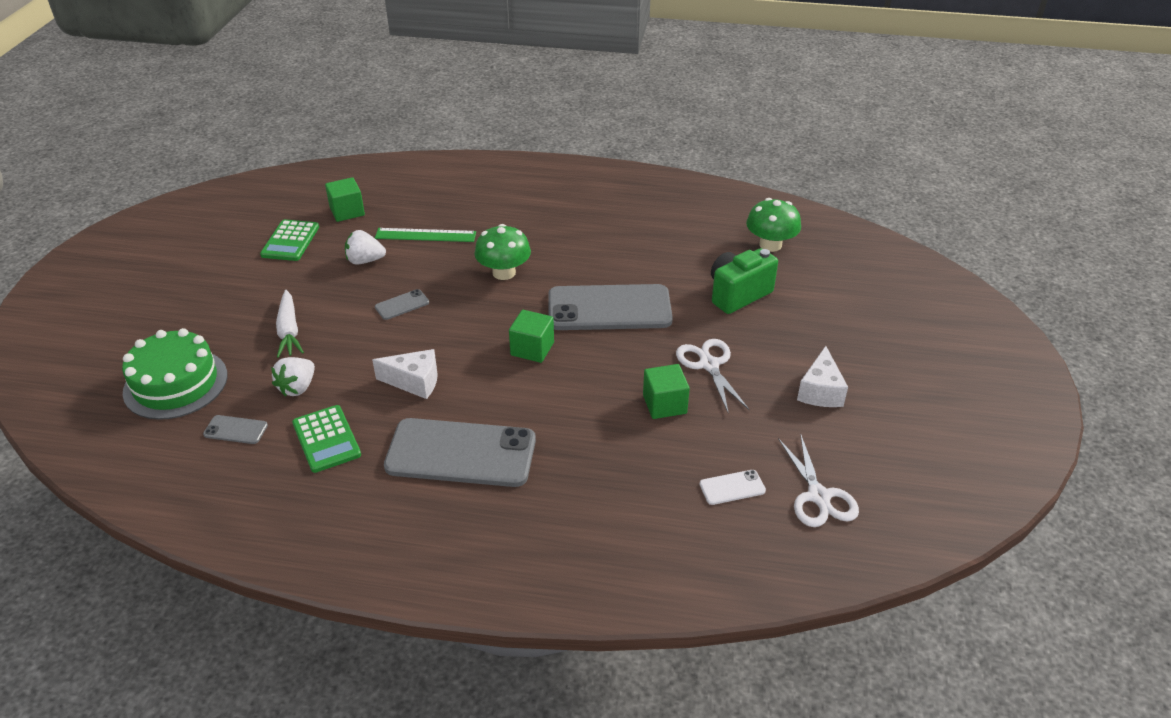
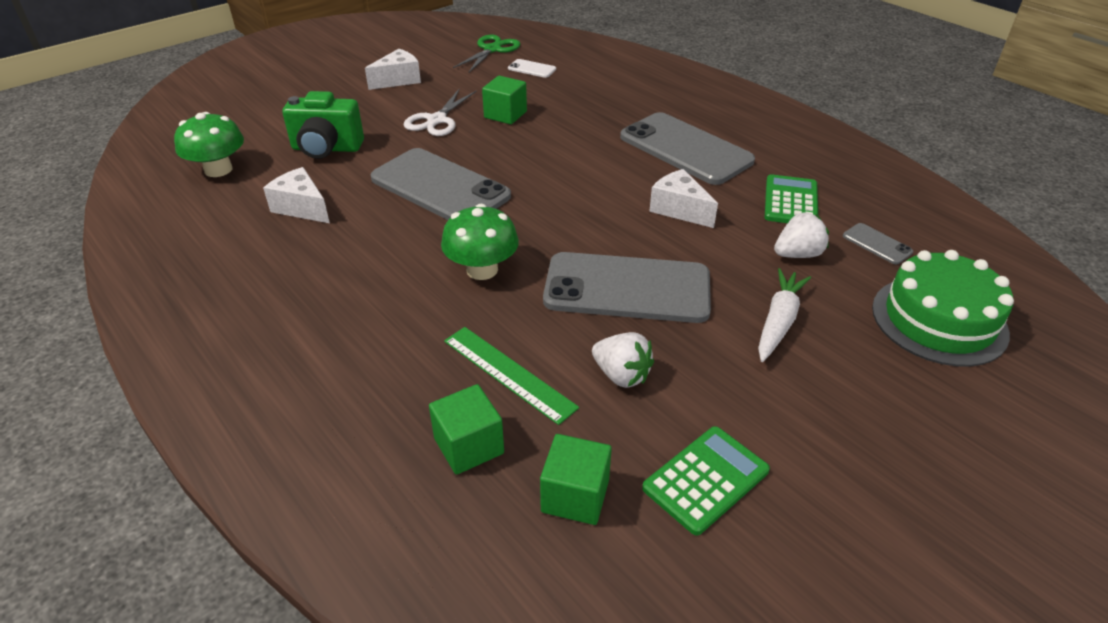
camera: 140 degrees left, 0 degrees up
grey phone [375,289,429,320] -> grey phone [543,252,711,323], size x2.41
green cube [509,310,554,363] -> green cube moved to [429,384,504,475]
white scissors [778,433,859,527] -> green scissors [453,35,520,72]
none -> white cheese [263,167,330,223]

